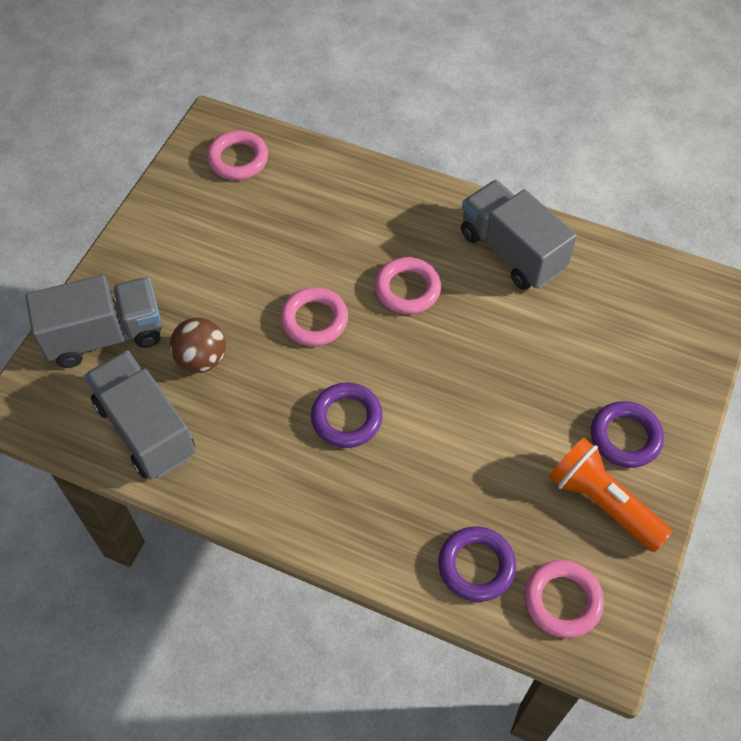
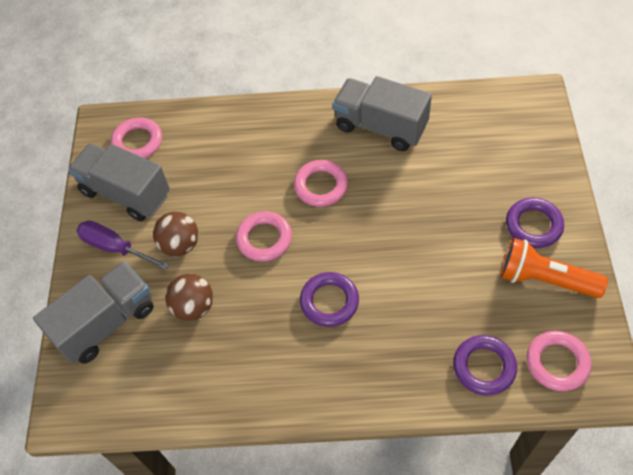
camera: 20 degrees left, 0 degrees up
grey truck [84,350,195,479] -> grey truck moved to [68,143,170,221]
none -> purple screwdriver [77,221,169,270]
none -> brown ball [153,212,198,256]

